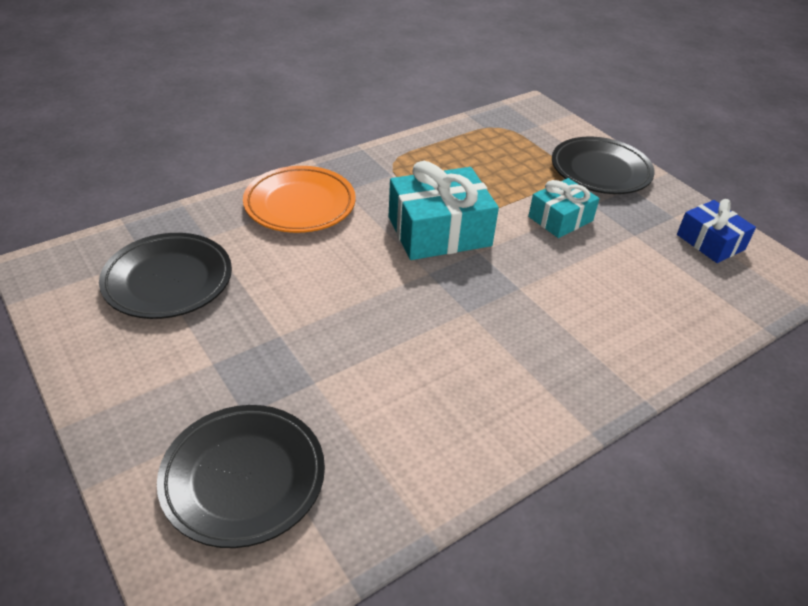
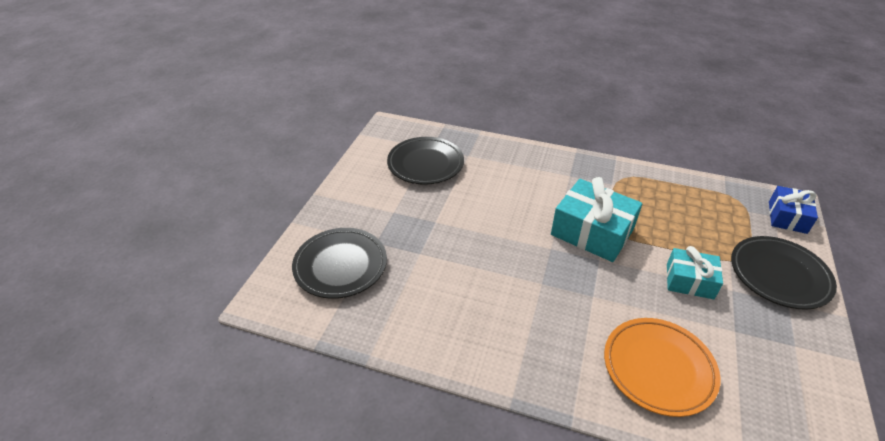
camera: 55 degrees right, 0 degrees up
orange plate [243,166,356,233] -> orange plate moved to [604,318,720,417]
blue gift [677,199,756,263] -> blue gift moved to [769,186,818,234]

